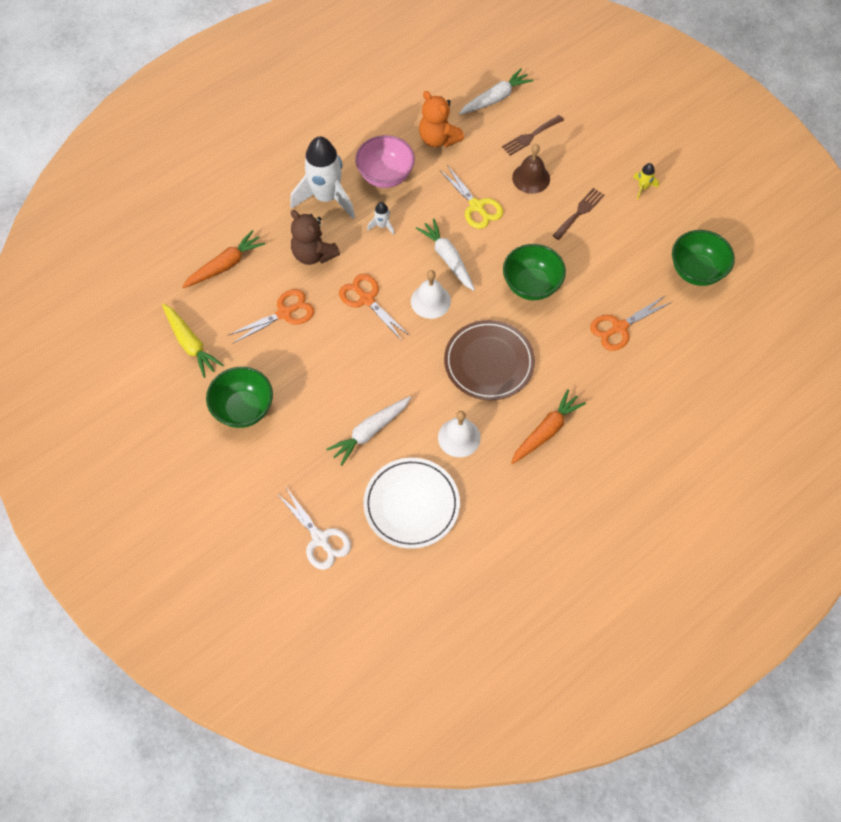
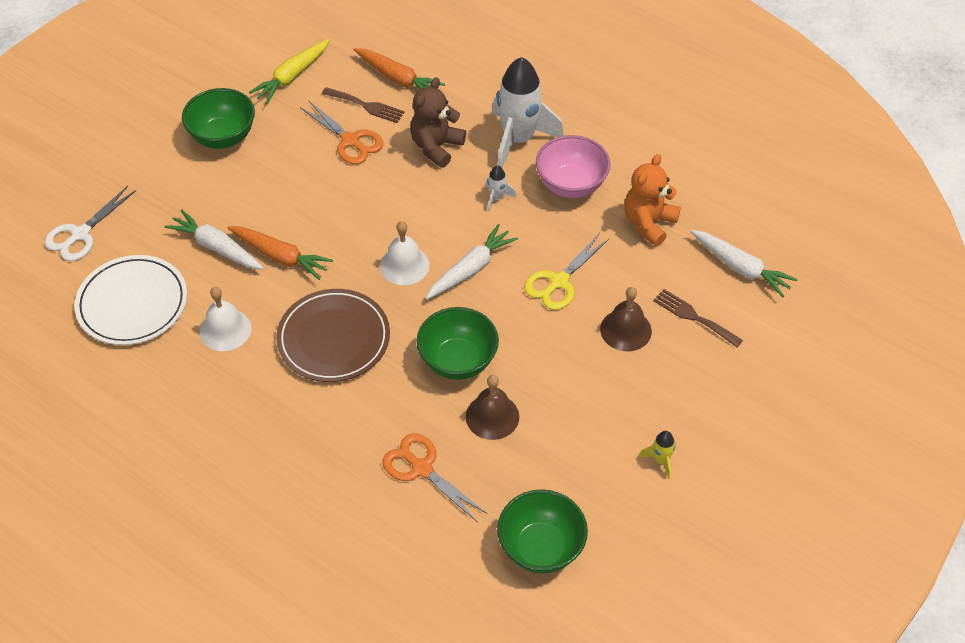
camera: 75 degrees right, 10 degrees down
orange scissors [339,274,410,341] -> none
orange carrot [511,389,586,464] -> orange carrot moved to [227,226,333,280]
brown fork [552,188,604,240] -> brown fork moved to [322,87,405,123]
none -> brown bell [466,375,519,440]

